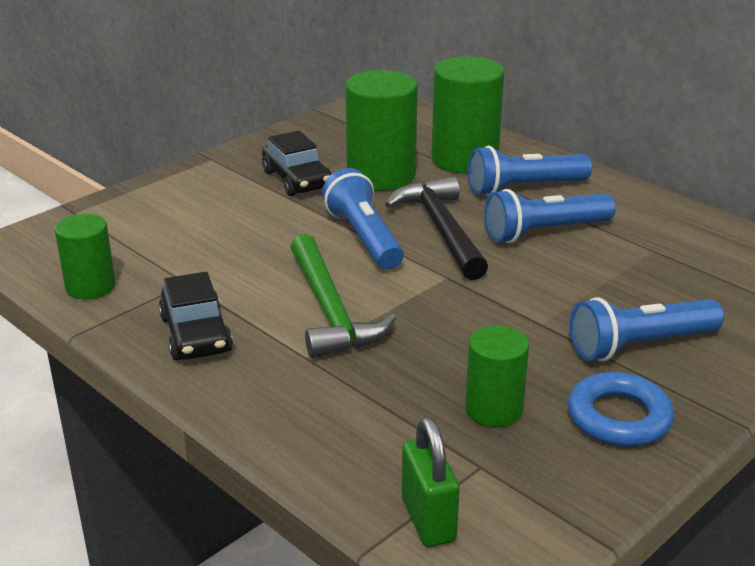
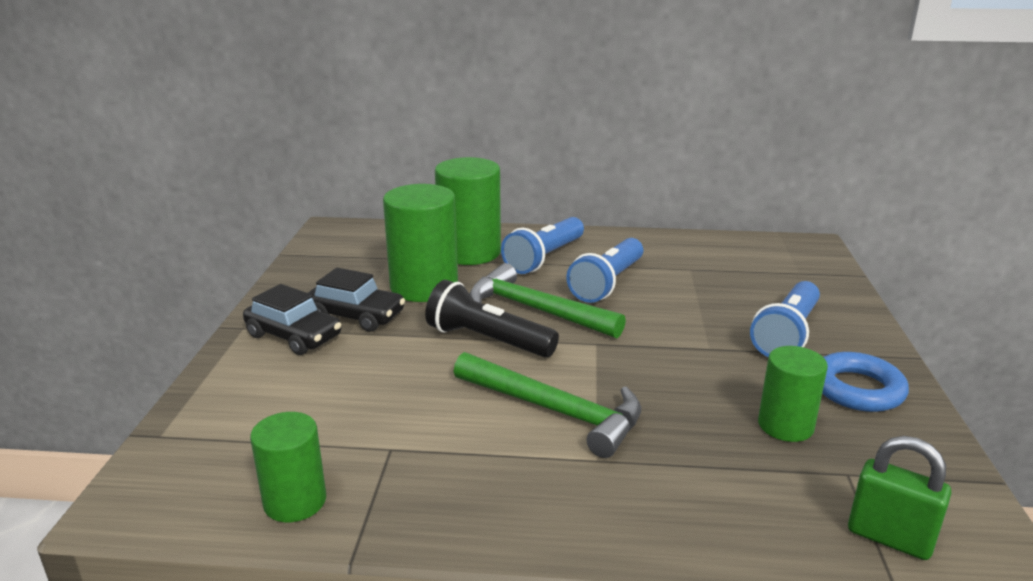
camera: 40 degrees left, 5 degrees down
black car [159,272,233,360] -> black car moved to [243,284,341,355]
blue flashlight [322,168,404,270] -> black flashlight [425,280,559,358]
black hammer [385,176,488,280] -> green hammer [469,263,626,338]

